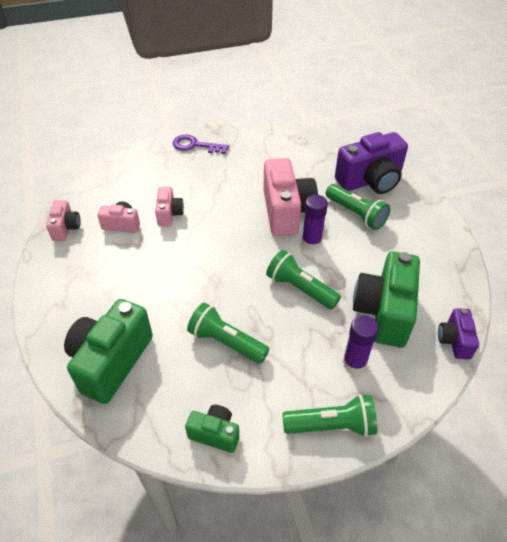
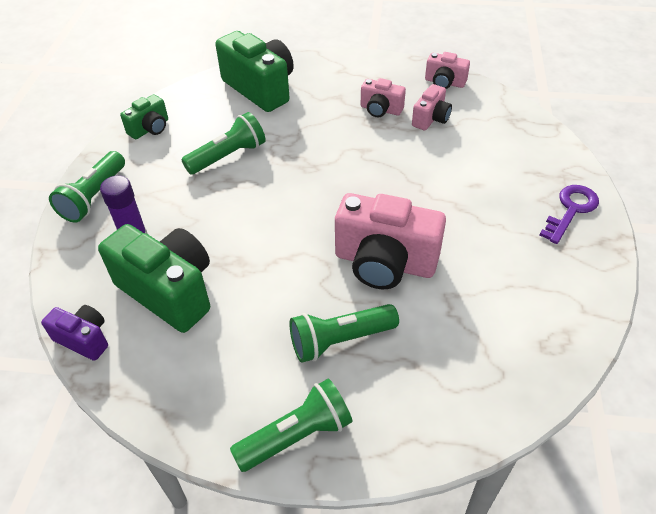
camera: 115 degrees right, 0 degrees up
pink camera [155,187,184,227] -> pink camera moved to [361,78,406,117]
green flashlight [266,250,341,310] -> green flashlight moved to [230,379,353,472]
purple glue stick [302,195,328,249] -> none
purple camera [335,132,408,194] -> none

